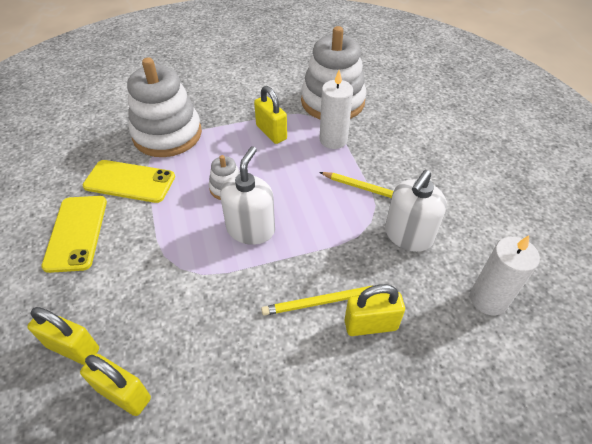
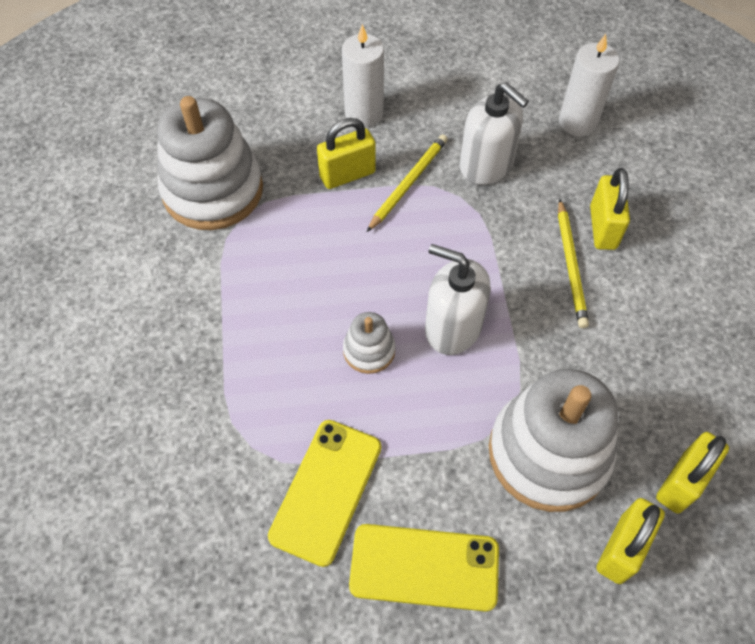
camera: 80 degrees left, 10 degrees up
white stacking toy [127,57,202,157] -> white stacking toy moved to [489,369,618,512]
yellow padlock [254,86,287,144] -> yellow padlock moved to [317,118,376,189]
white candle [320,70,353,149] -> white candle moved to [342,24,384,127]

